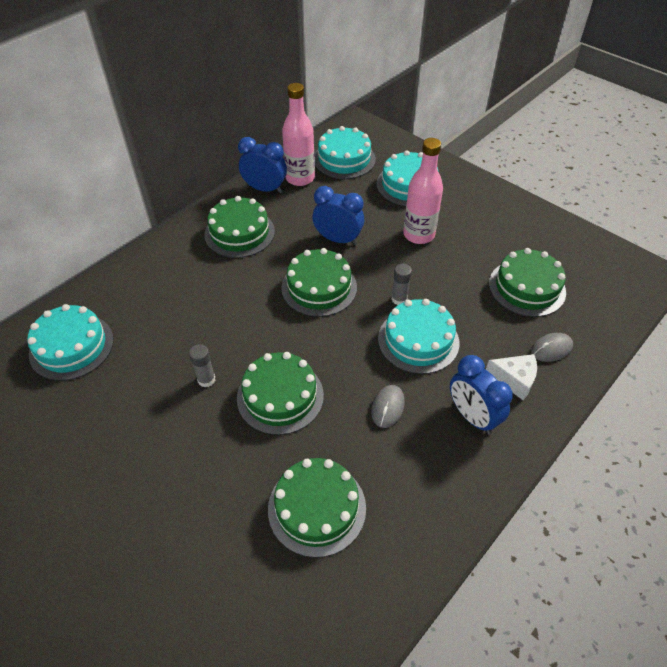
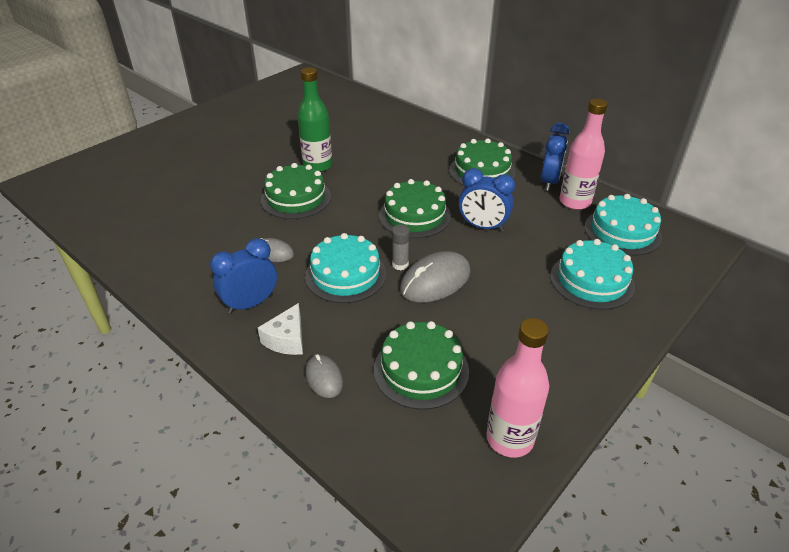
camera: 90 degrees right, 10 degrees down
turquoise cake [27,304,114,381] -> none
grey glue stick [189,344,215,387] -> green bottle [297,67,332,172]
green cake [268,458,366,558] -> none
blue clock [312,186,364,245] -> blue clock turned 90 degrees clockwise [459,168,515,231]
pink bottle [403,138,443,244] -> pink bottle moved to [487,318,549,458]
none -> grey mouse [400,251,471,302]

